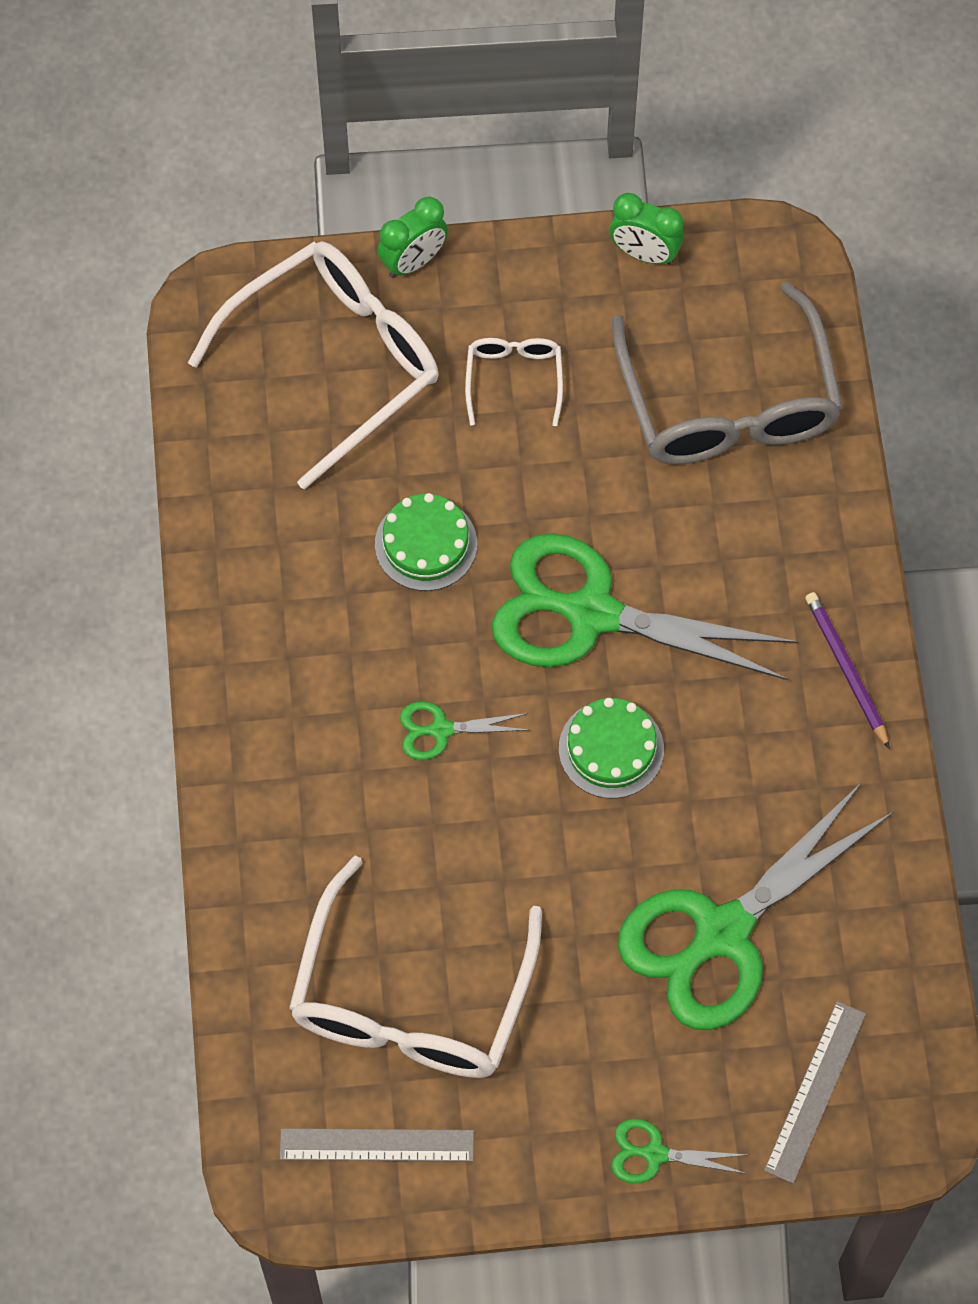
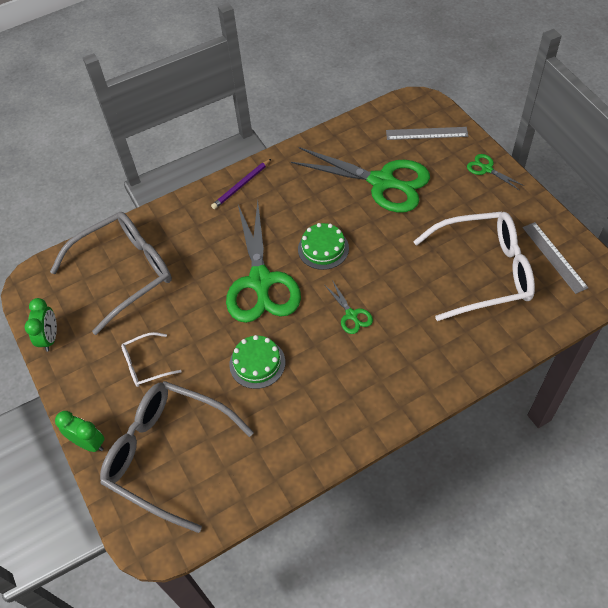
camera: 110 degrees left, 10 degrees down
white glasses [188,241,439,490] -> grey glasses [100,381,254,533]
green scissors [611,1119,747,1184] -> green scissors turned 150 degrees clockwise [467,154,524,190]

